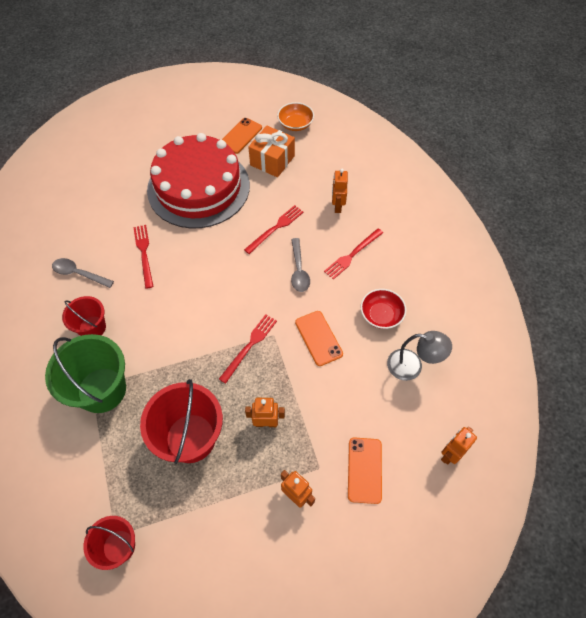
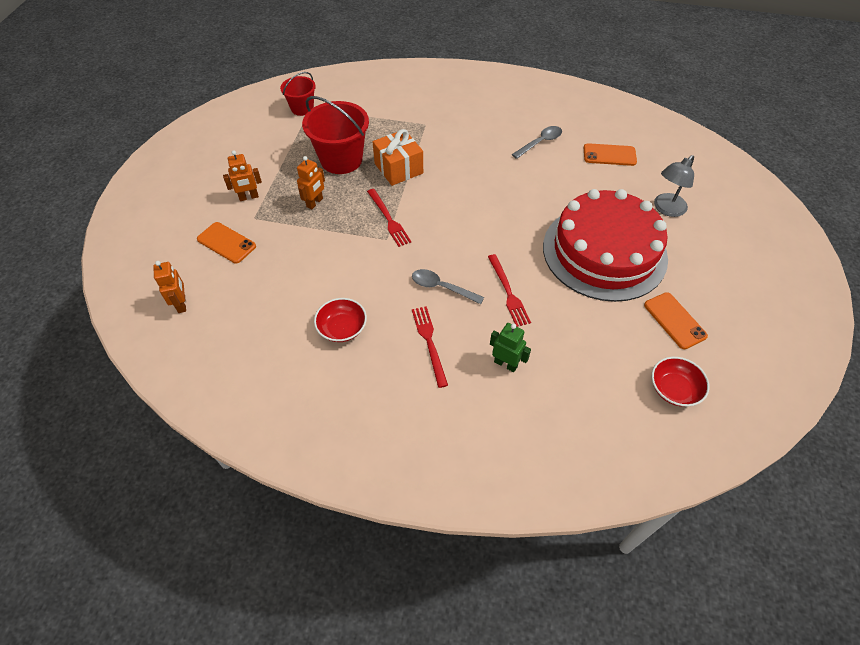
camera: 120 degrees right, 5 degrees down
green bucket [45,334,126,413] -> none
red bucket [62,296,106,336] -> none
red fork [133,225,154,289] -> none
orange gift [248,126,295,177] -> orange gift moved to [373,129,423,186]
orange bowl [277,102,314,131] -> red bowl [652,357,710,407]
orange phone [295,311,343,366] -> orange phone moved to [584,143,637,166]
orange robot [332,169,348,213] -> green robot [490,323,531,372]
grey lamp [387,331,452,381] -> grey lamp moved to [654,155,694,217]

